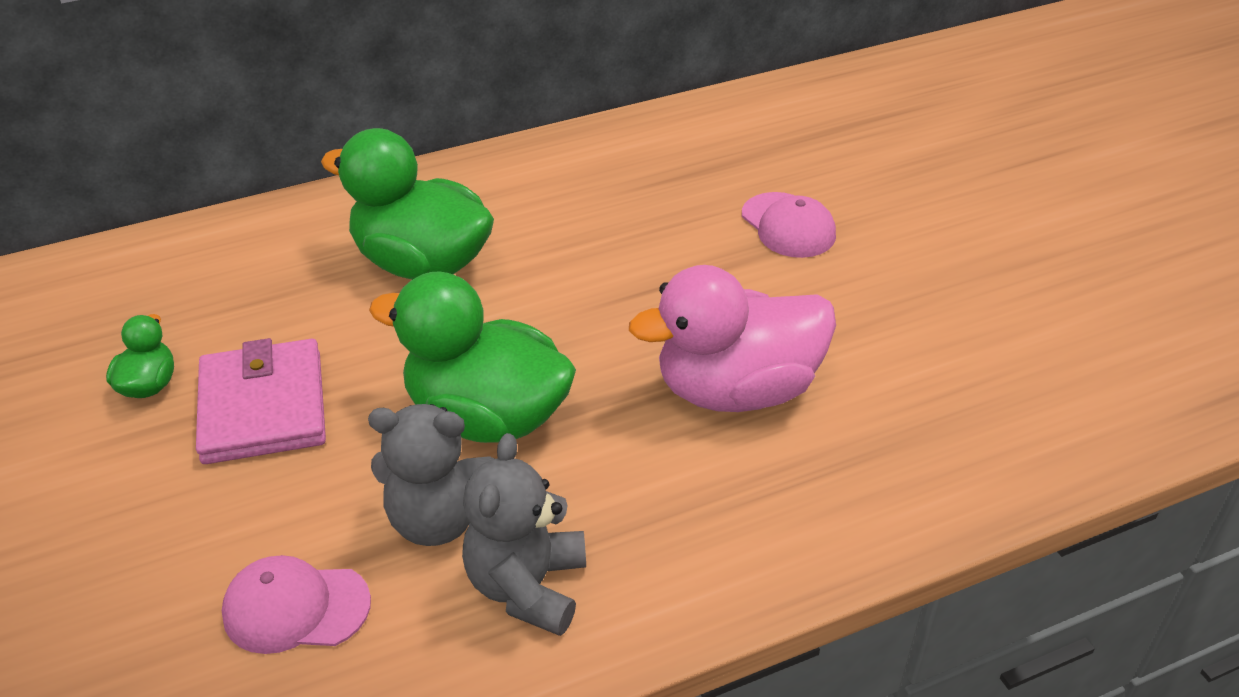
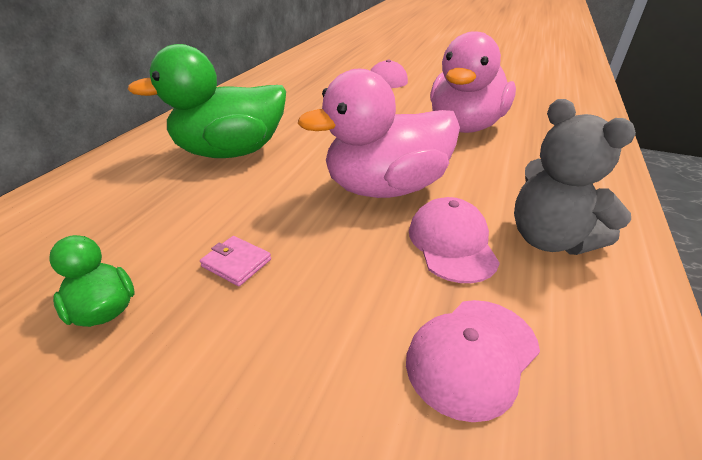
camera: 45 degrees left, 5 degrees down
pink wallet [196,338,326,464] -> pink wallet [200,236,271,286], size x0.42
grey teddy bear [368,404,494,546] -> pink cap [409,197,500,283]
green duck [369,271,576,443] -> pink duck [298,69,460,198]

